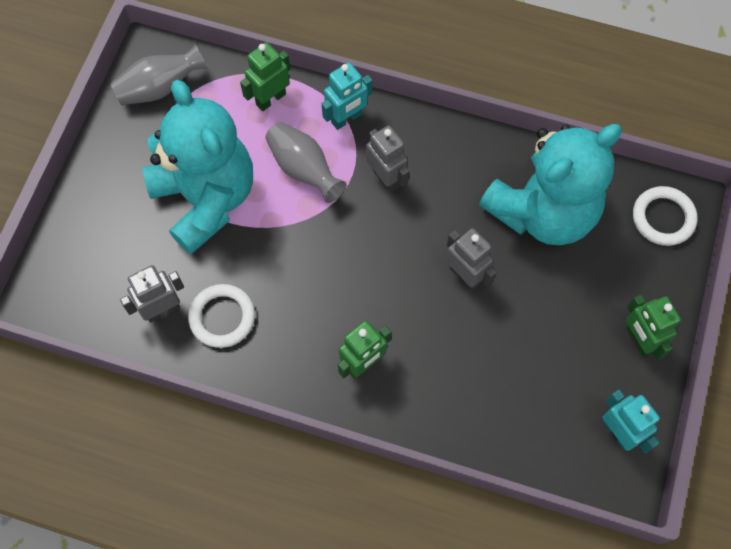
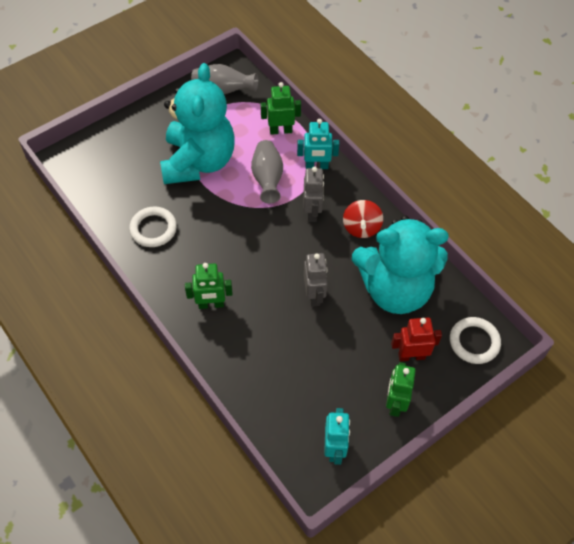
camera: 35 degrees right, 10 degrees down
grey robot [120,265,184,323] -> none
none -> red spinning top [343,200,383,238]
none -> red robot [391,318,442,362]

